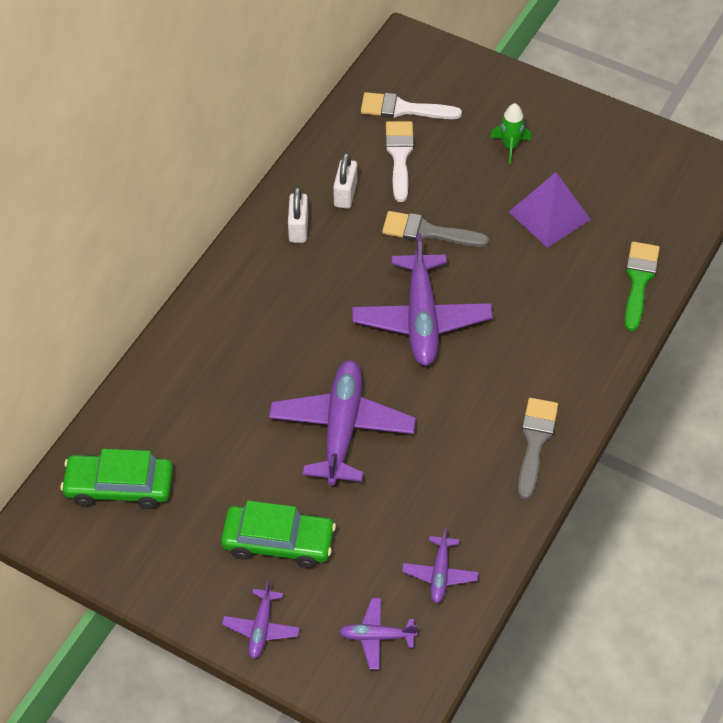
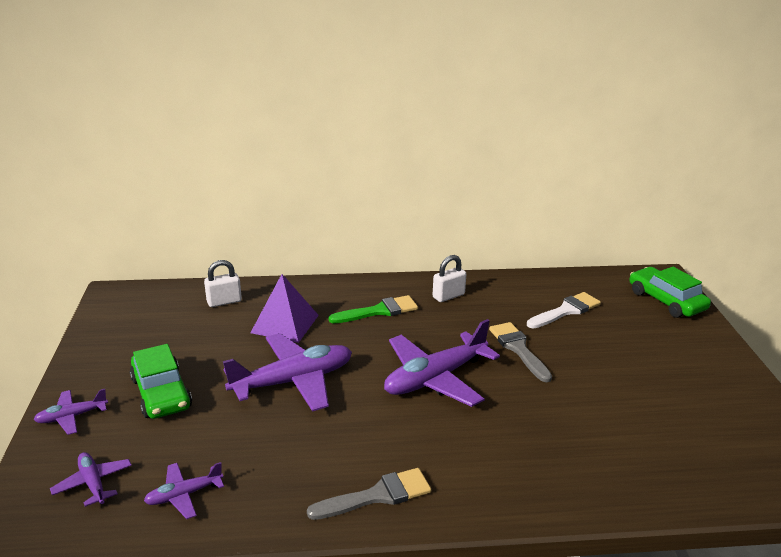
camera: 55 degrees right, 25 degrees down
green car [60,449,173,509] -> green car moved to [629,267,711,318]
white padlock [333,152,357,209] -> white padlock moved to [204,260,242,307]
white brush [361,92,462,119] -> none
green rocket [490,103,531,165] -> none
purple pyramid [509,172,591,248] -> purple pyramid moved to [250,274,319,343]
green brush [625,241,660,331] -> green brush moved to [329,295,418,323]

